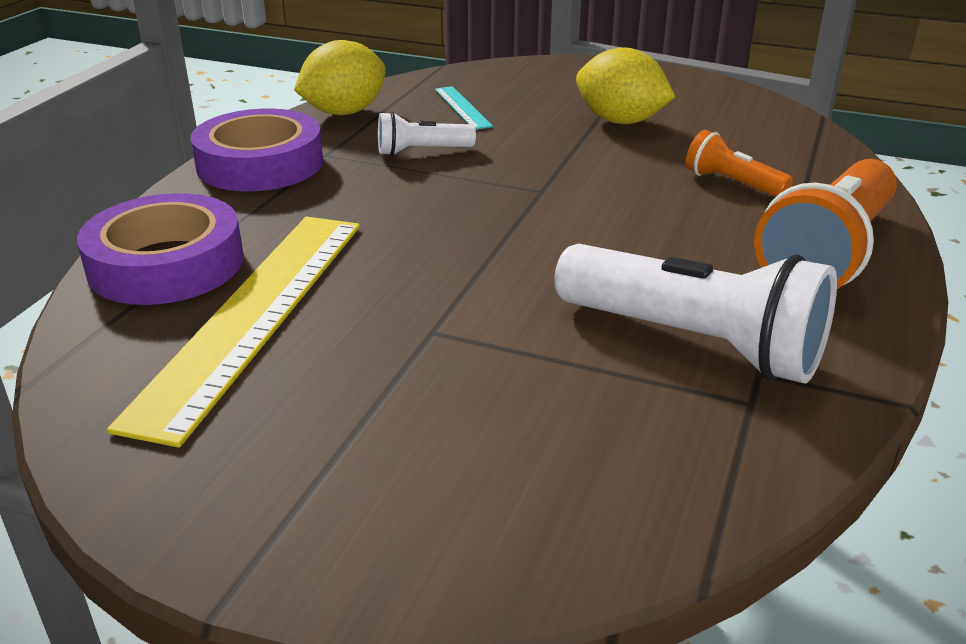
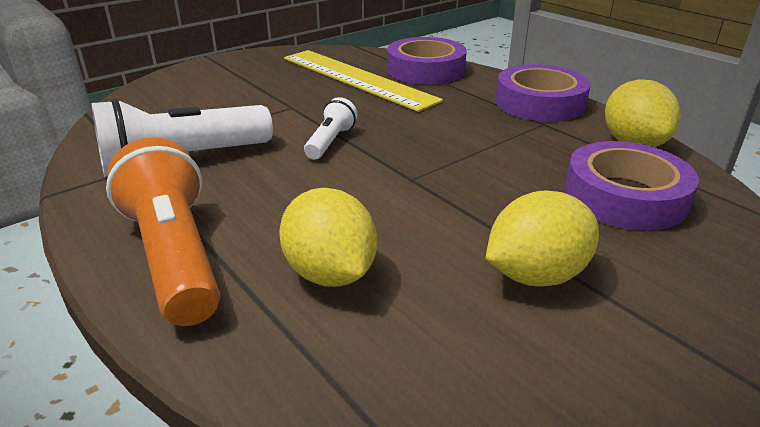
camera: 120 degrees right, 0 degrees up
white flashlight [378,112,476,156] -> white flashlight moved to [304,97,358,159]
turquoise ruler [435,86,493,129] -> purple tape [565,141,699,230]
orange flashlight [685,130,793,197] -> yellow lemon [279,188,377,287]

